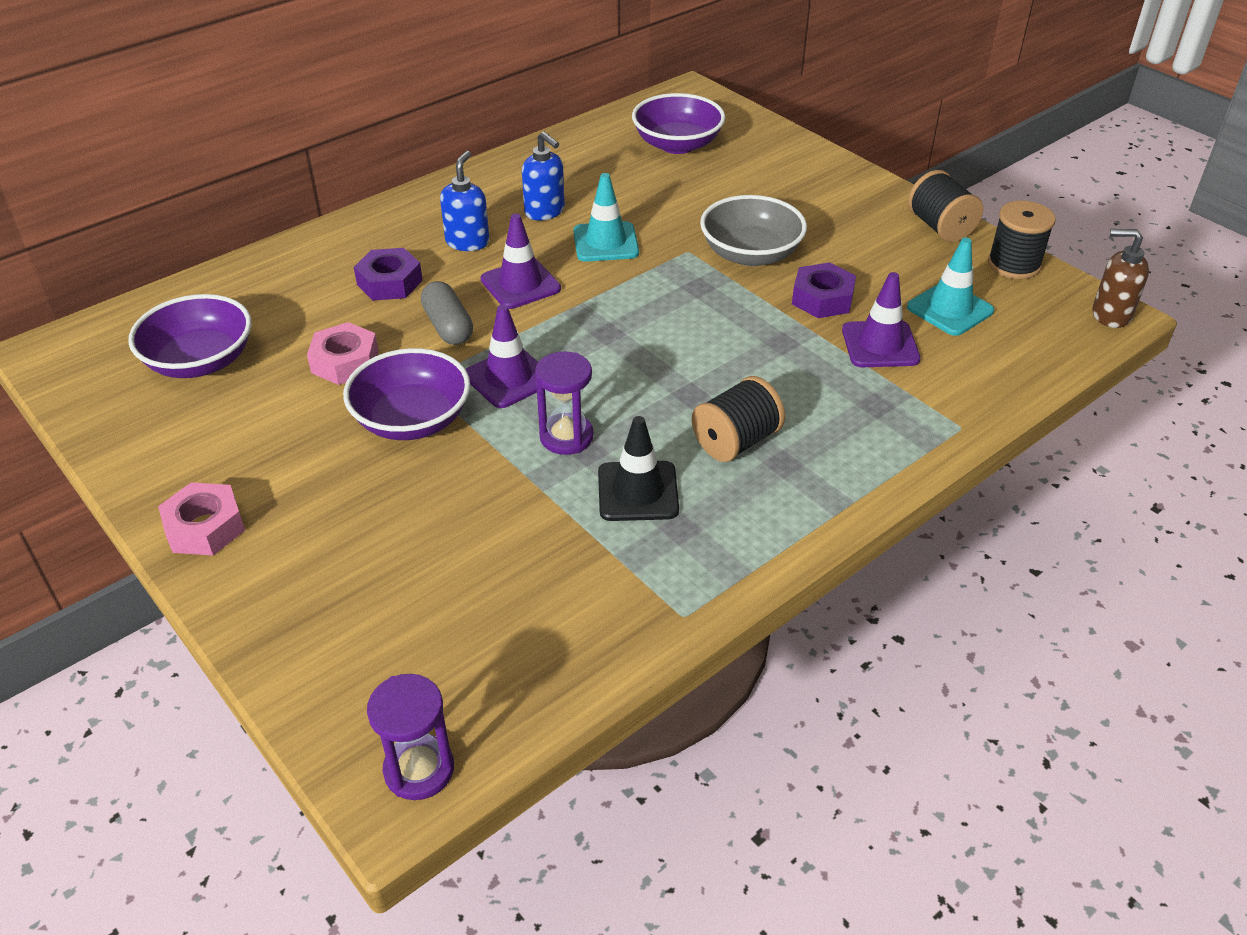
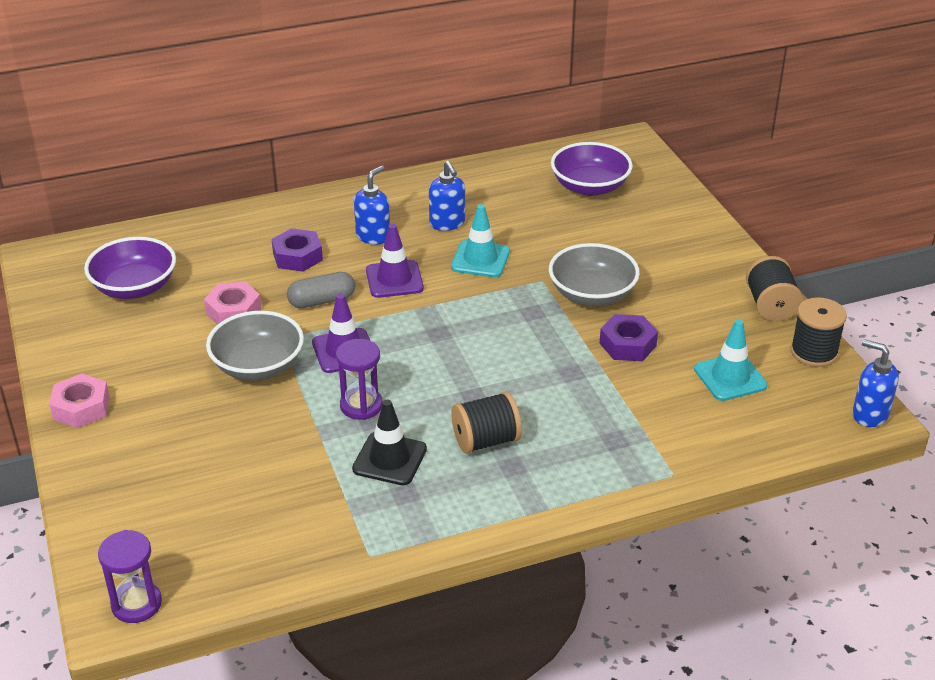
camera: 20 degrees right, 5 degrees down
purple bowl [343,348,470,440] -> grey bowl [206,311,304,381]
grey capsule [421,281,473,345] -> grey capsule turned 75 degrees clockwise [287,272,355,308]
purple traffic cone [842,272,921,367] -> none
brown soap dispenser [1092,229,1149,328] -> blue soap dispenser [852,339,899,427]

